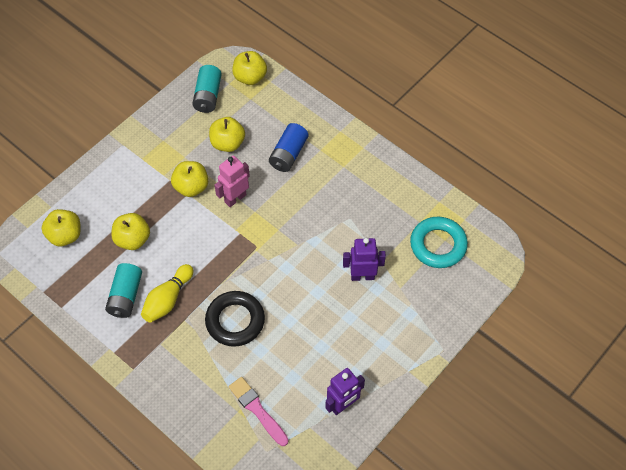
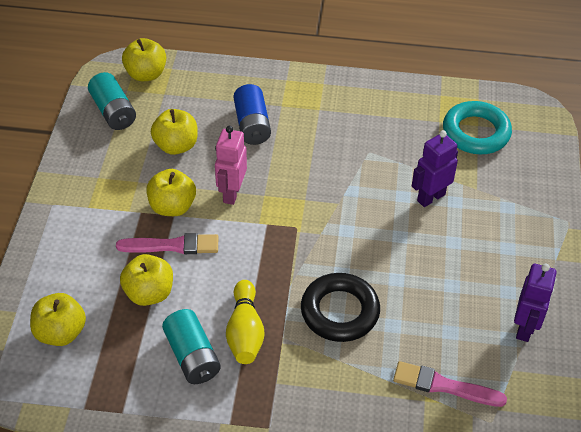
camera: 35 degrees left, 10 degrees down
none -> pink brush [116,233,218,254]

